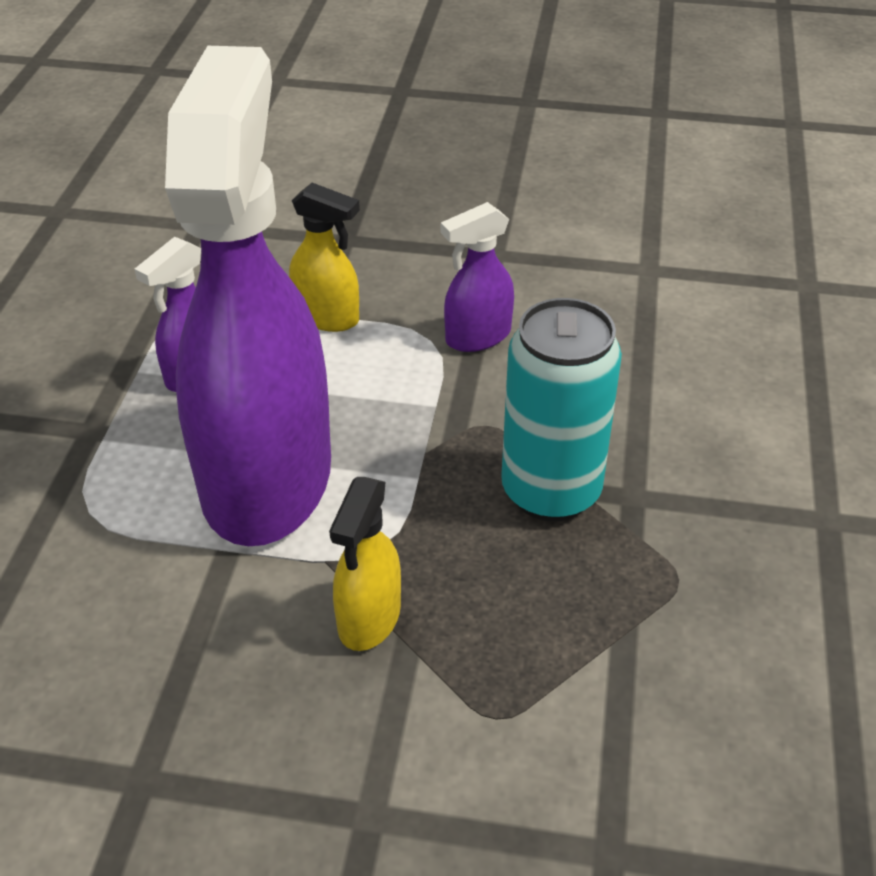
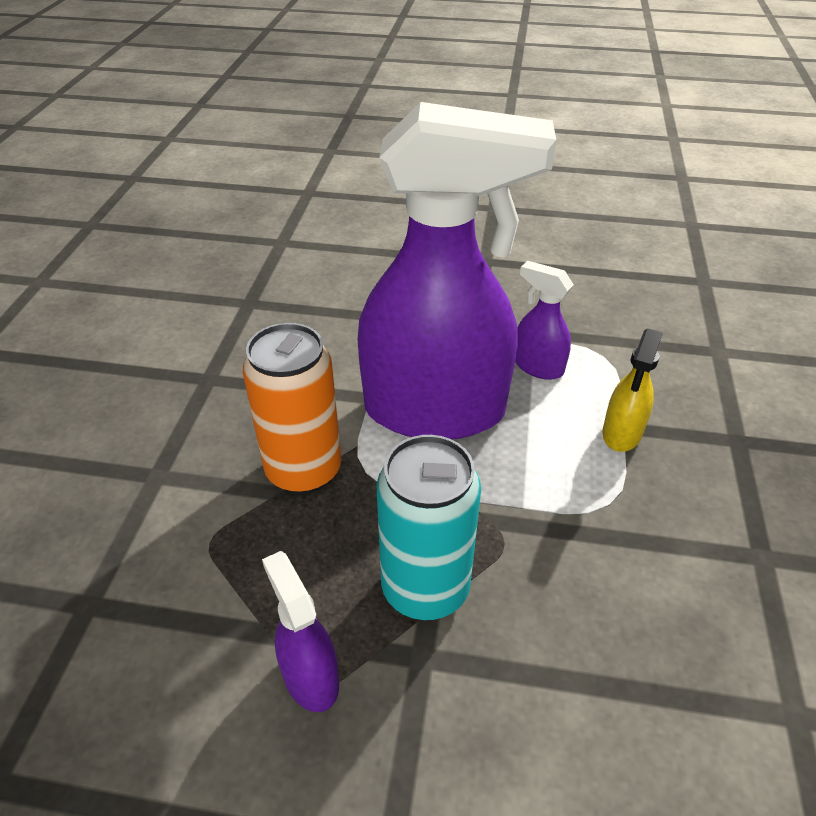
camera: 90 degrees right, 0 degrees up
yellow spray bottle [329,477,401,651] -> orange can [243,323,342,494]
purple spray bottle [441,202,514,352] -> purple spray bottle moved to [262,551,339,712]

